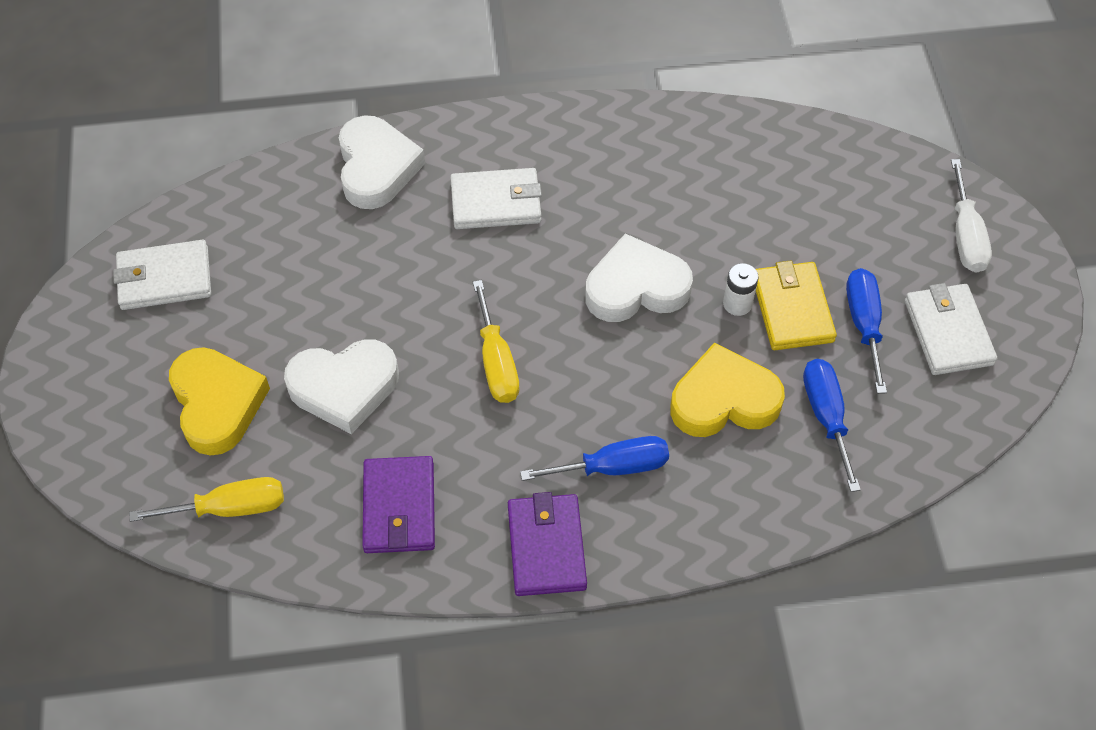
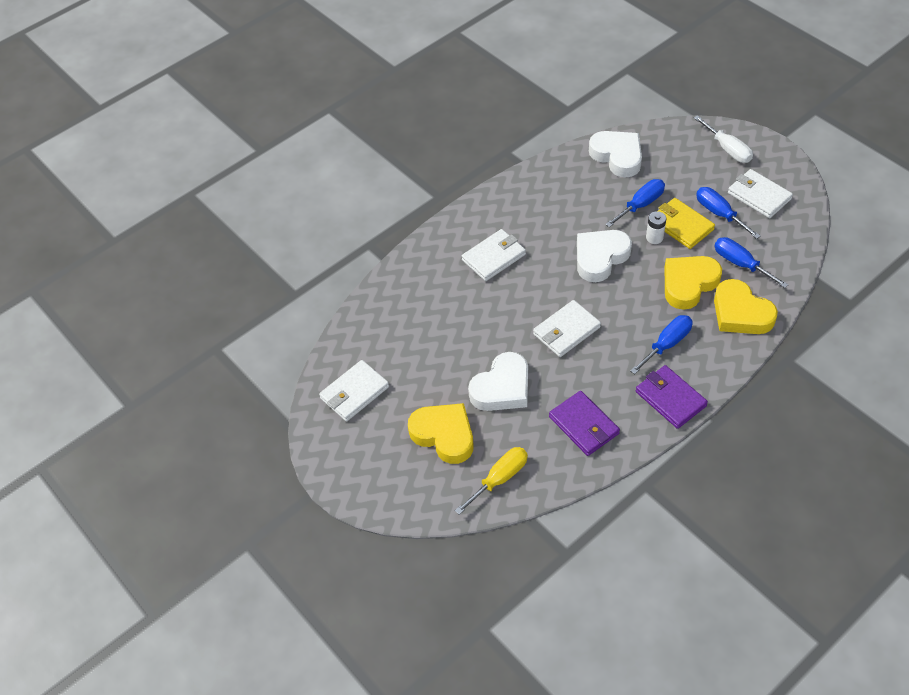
camera: 30 degrees left, 5 degrees down
white heart [339,115,425,209] -> white heart moved to [589,131,642,178]
yellow screwdriver [473,280,519,403] -> white wallet [533,300,601,357]
none -> blue screwdriver [605,179,665,227]
none -> yellow heart [714,279,778,334]

